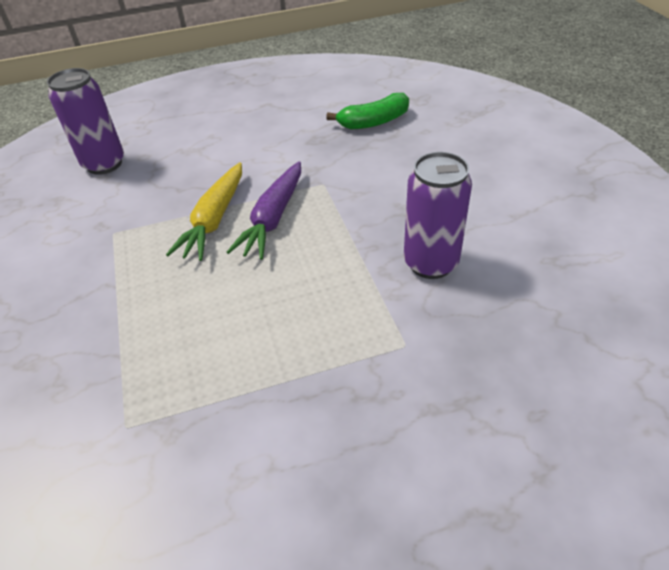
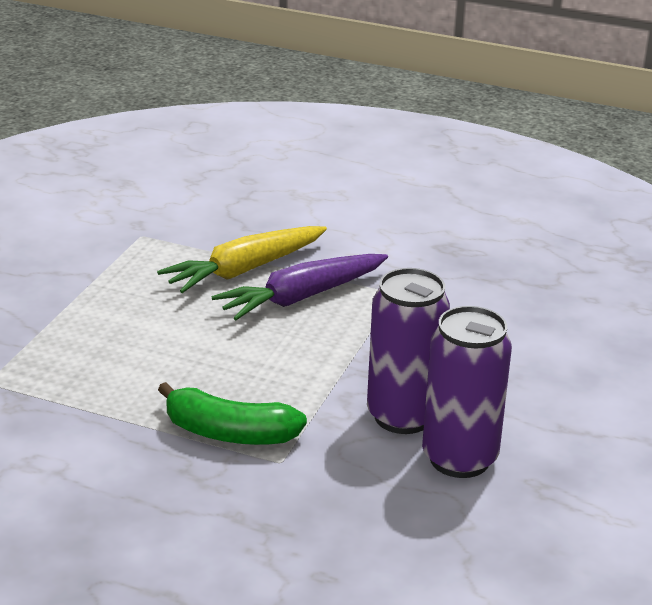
camera: 35 degrees right, 15 degrees down
purple can [47,68,124,175] -> purple can moved to [422,306,512,478]
green banana [326,93,409,130] -> green banana moved to [158,382,307,445]

